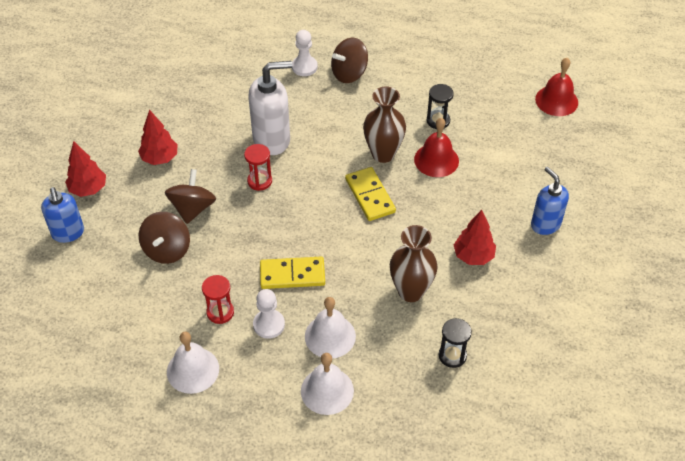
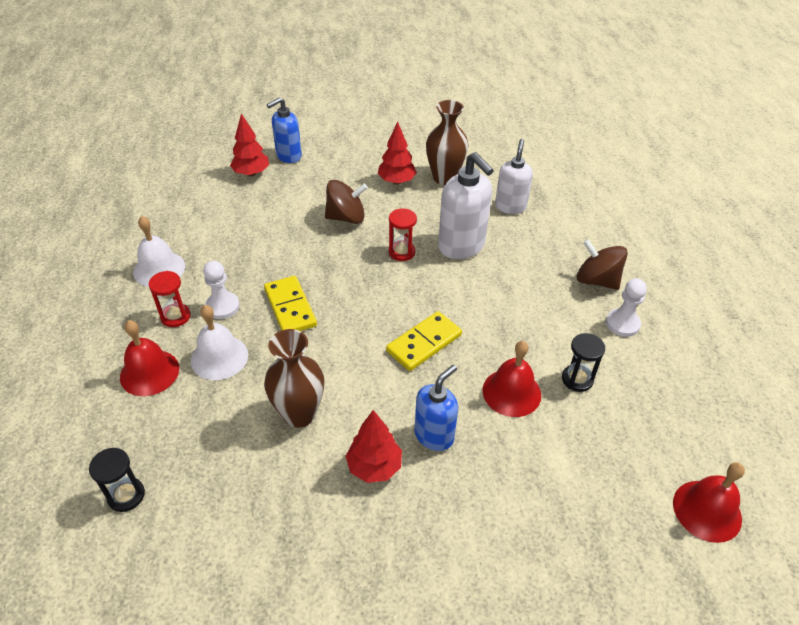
camera: 70 degrees right, 5 degrees down
red tree [65,141,106,197] -> red tree moved to [230,113,269,176]
brown spinning top [139,212,190,264] -> none
red hourglass [202,275,234,324] -> red hourglass moved to [149,271,191,327]
white pawn [292,30,318,76] -> white pawn moved to [606,278,647,337]
white bell [301,353,354,415] -> red bell [120,320,179,396]
brown vase [363,86,406,163] -> brown vase moved to [426,100,468,185]
black hourglass [439,318,472,368] -> black hourglass moved to [89,448,145,512]
blue soap dispenser [531,167,569,235] -> blue soap dispenser moved to [415,365,458,451]
none -> white soap dispenser [495,139,533,214]

